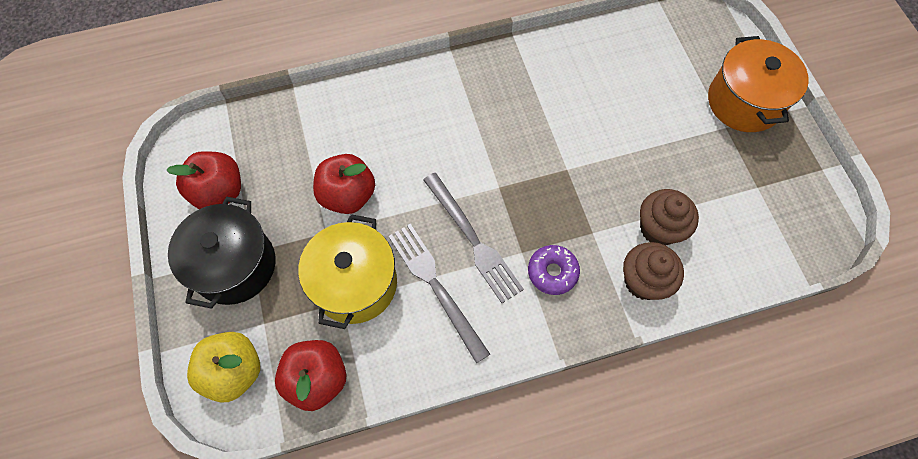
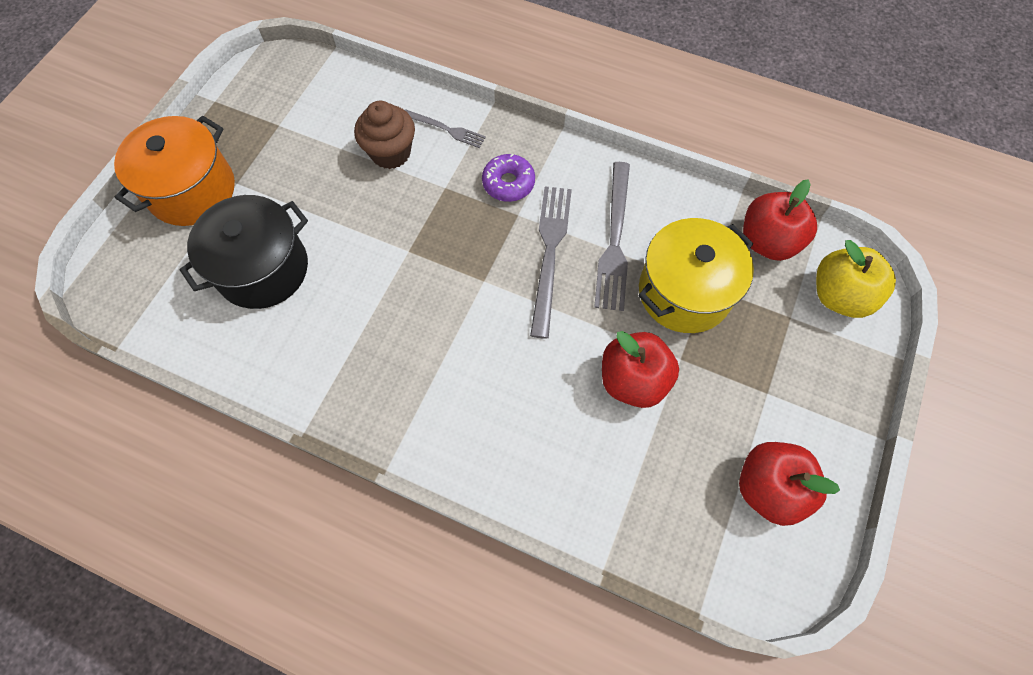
camera: 140 degrees left, 0 degrees up
black pot [168,196,276,309] -> black pot moved to [180,195,308,309]
brown cupcake [623,242,684,300] -> grey fork [405,109,486,148]

